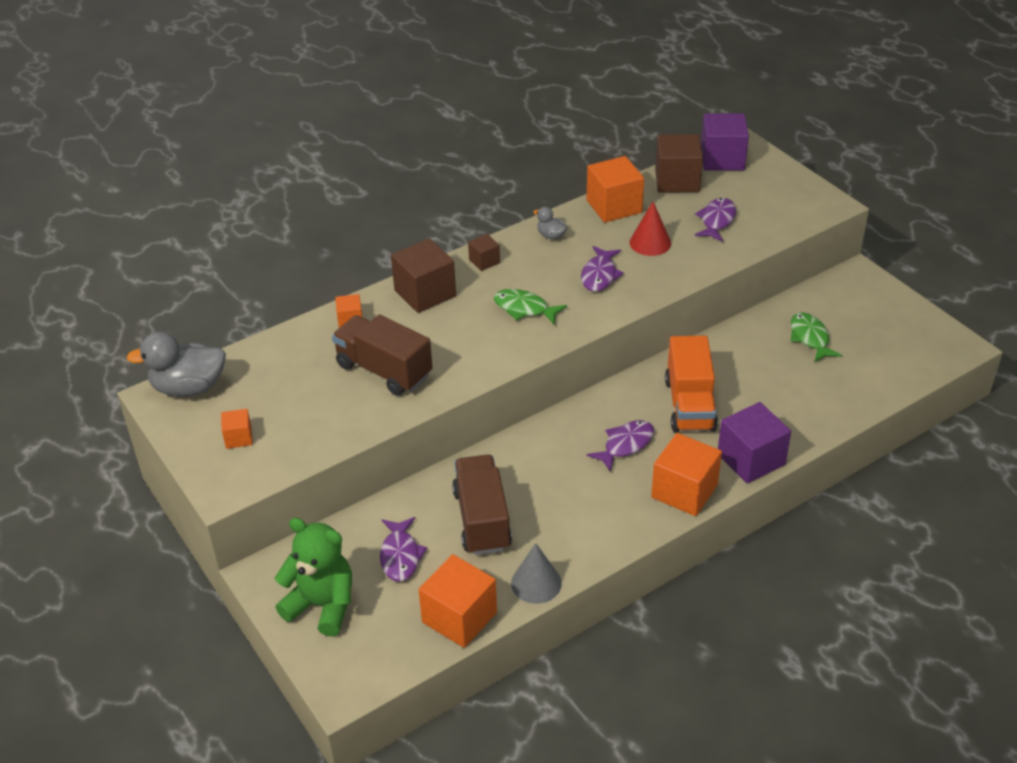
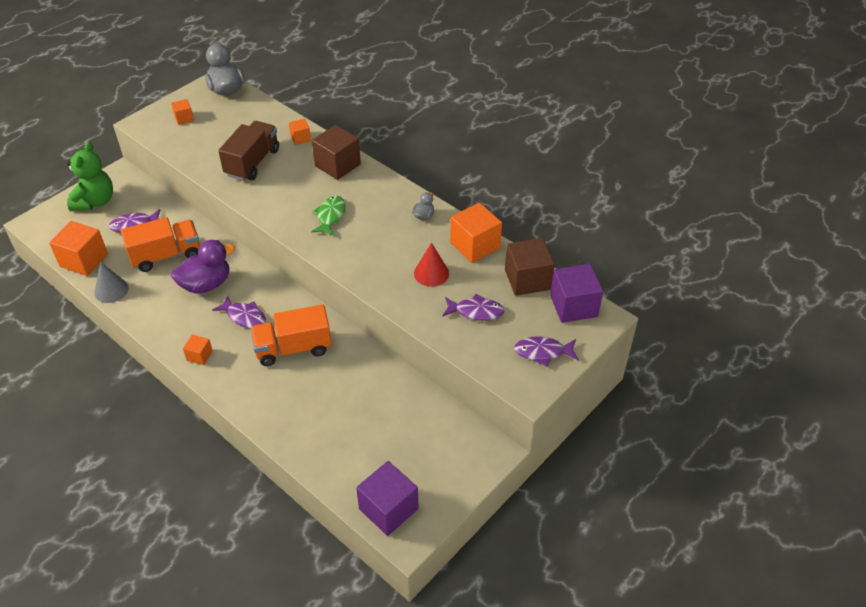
camera: 75 degrees right, 5 degrees up
brown truck [452,454,512,555] -> orange truck [121,217,200,272]
brown cube [468,234,500,271] -> none
purple fish [581,246,624,292] -> purple fish moved to [514,336,579,366]
orange cube [651,433,722,516] -> orange cube [183,334,213,365], size x0.52
purple cube [718,402,791,484] -> purple cube moved to [356,461,418,536]
green fish [791,312,842,362] -> none
none -> purple duck [171,240,235,294]

